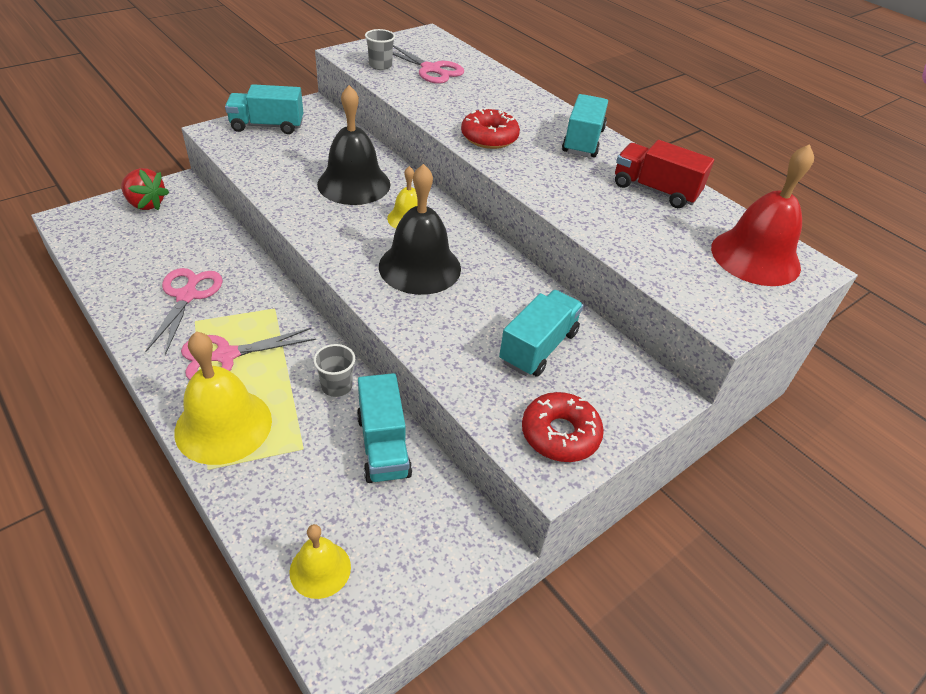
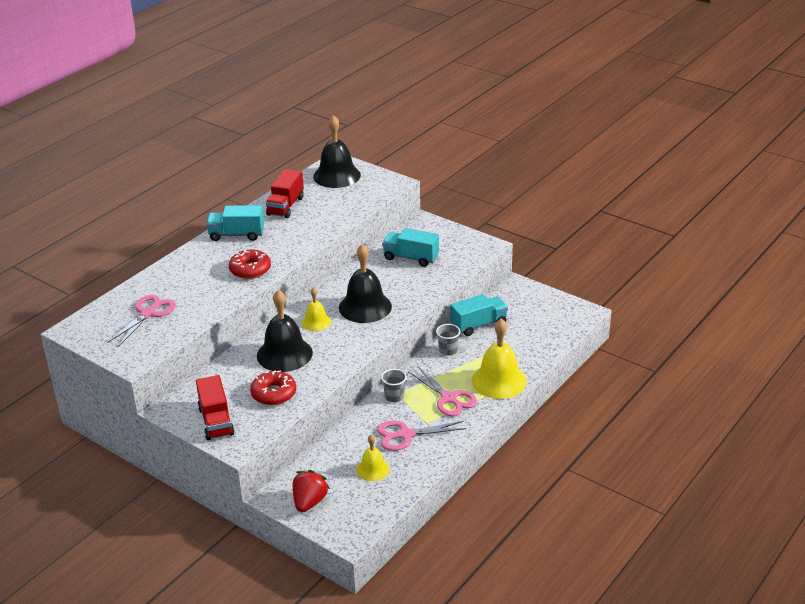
camera: 100 degrees left, 10 degrees down
turquoise truck [225,84,303,134] -> red truck [196,375,235,440]
yellow bell [290,524,351,599] -> yellow bell moved to [357,434,390,481]
grey cup [365,29,395,70] -> grey cup moved to [381,369,407,402]
red donut [522,392,604,462] -> red donut moved to [250,370,296,405]
red bell [711,144,814,286] -> black bell [313,115,361,188]

